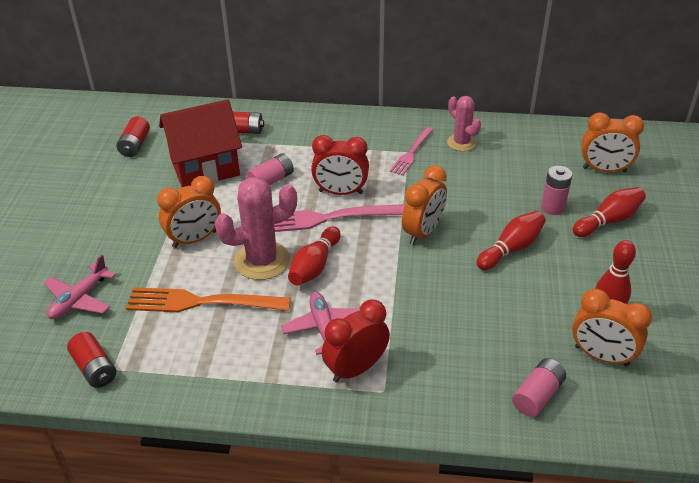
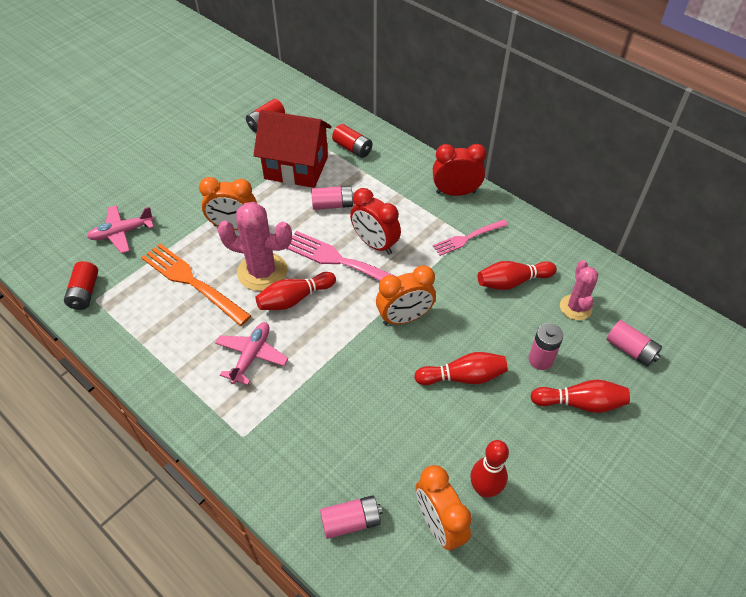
camera: 35 degrees right, 10 degrees up
red clock [322,299,390,383] -> red clock moved to [433,144,486,196]
pink cactus [447,96,481,151] -> pink cactus moved to [560,260,598,320]
orange clock [581,113,644,172] -> pink battery [606,320,662,367]
none -> red bowling pin [478,261,557,290]

